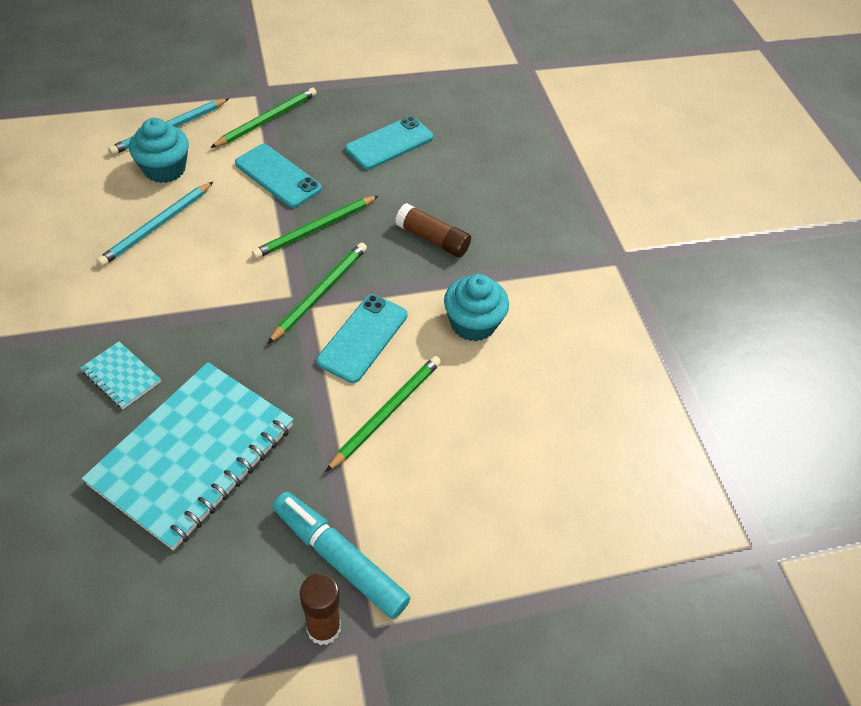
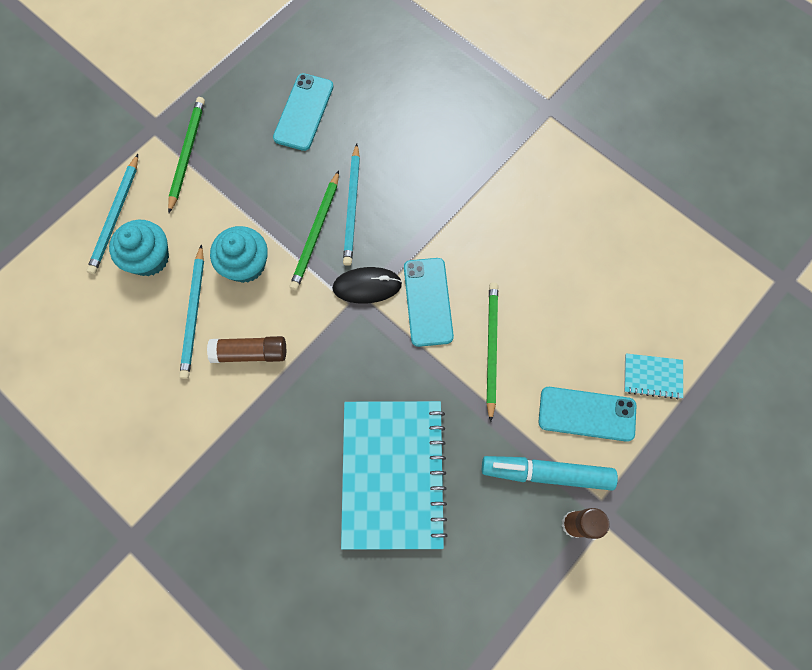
camera: 30 degrees left, 20 degrees up
turquoise notebook [80,341,161,409] -> turquoise notebook moved to [624,353,683,399]
turquoise phone [235,144,322,208] -> turquoise phone moved to [539,387,636,442]
green pencil [268,243,367,344] -> black mouse [332,267,402,304]
brown glue stick [395,203,471,257] -> brown glue stick moved to [207,336,286,363]
turquoise cupcake [444,274,509,341] -> turquoise cupcake moved to [210,226,268,283]
none -> turquoise pencil [343,143,360,266]

